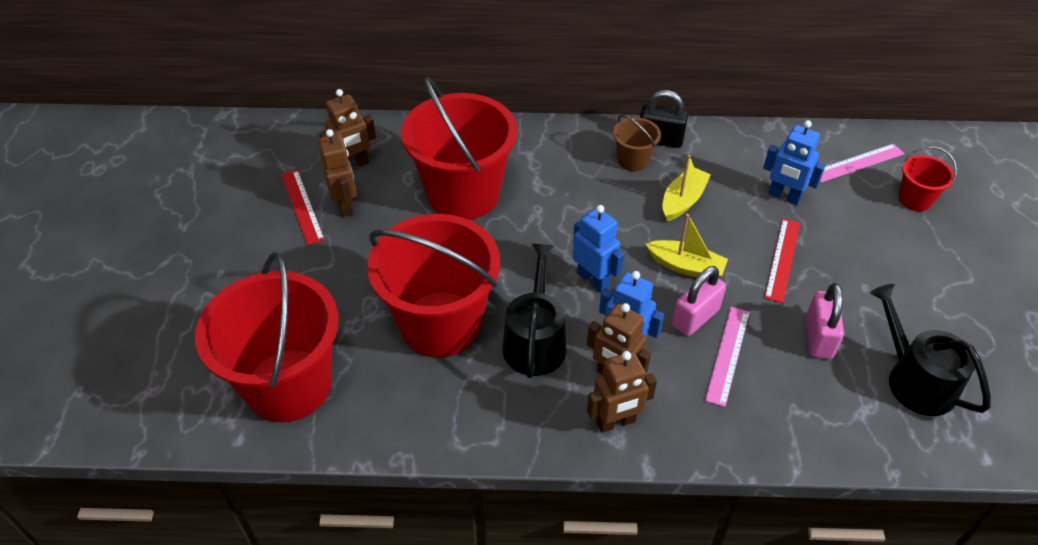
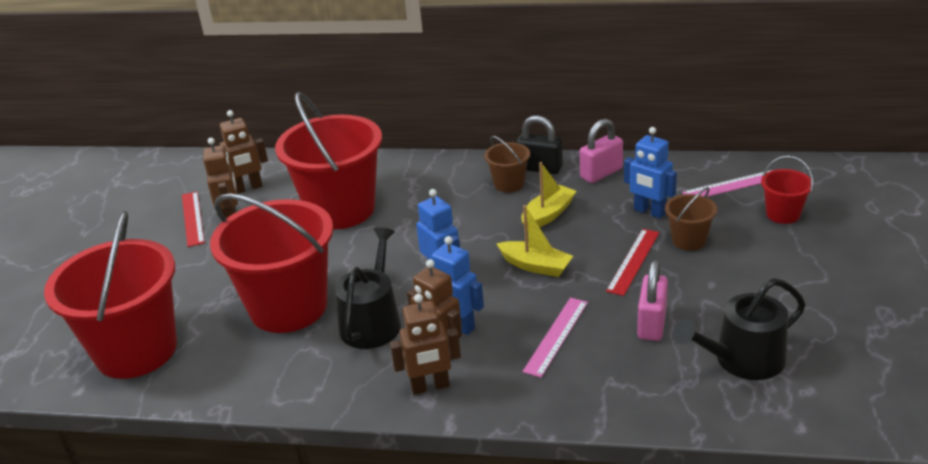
camera: 10 degrees right, 15 degrees down
pink padlock [672,266,726,336] -> pink padlock moved to [580,119,623,183]
black watering can [870,284,990,416] -> black watering can turned 90 degrees counterclockwise [673,278,806,380]
none -> brown bucket [665,187,717,251]

